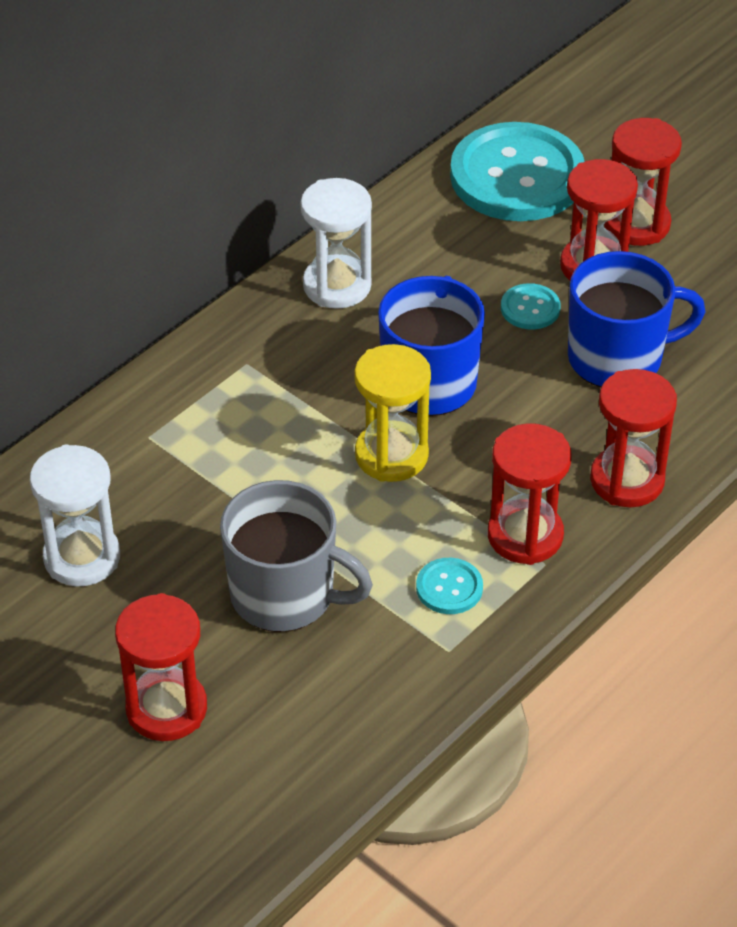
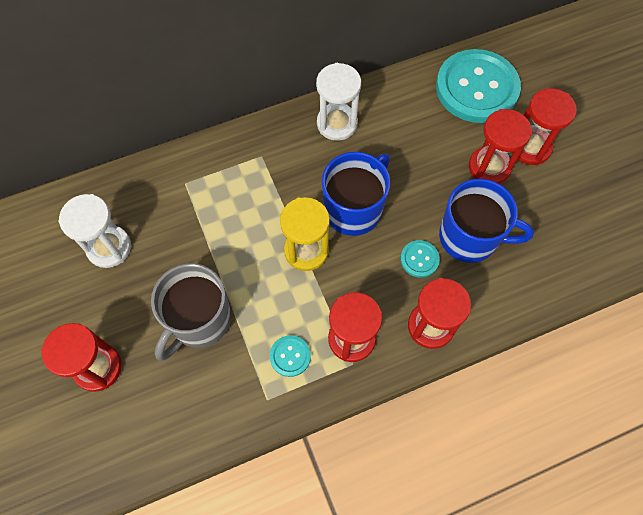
camera: 25 degrees right, 20 degrees up
grey mug [220,480,373,632] -> grey mug turned 75 degrees clockwise [151,263,231,361]
turquoise button [501,283,561,330] -> turquoise button moved to [400,240,440,278]

